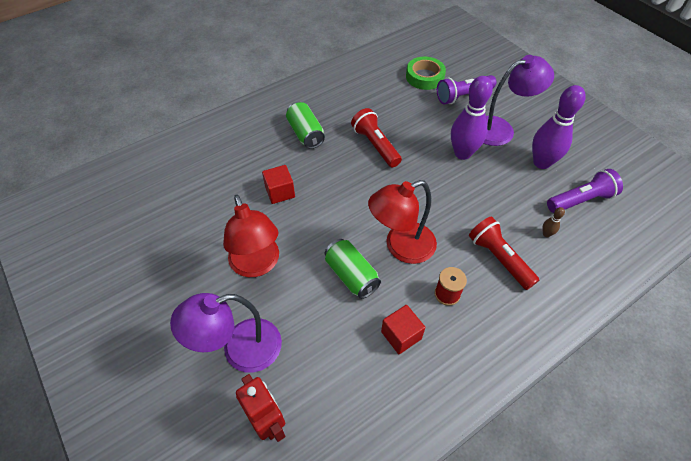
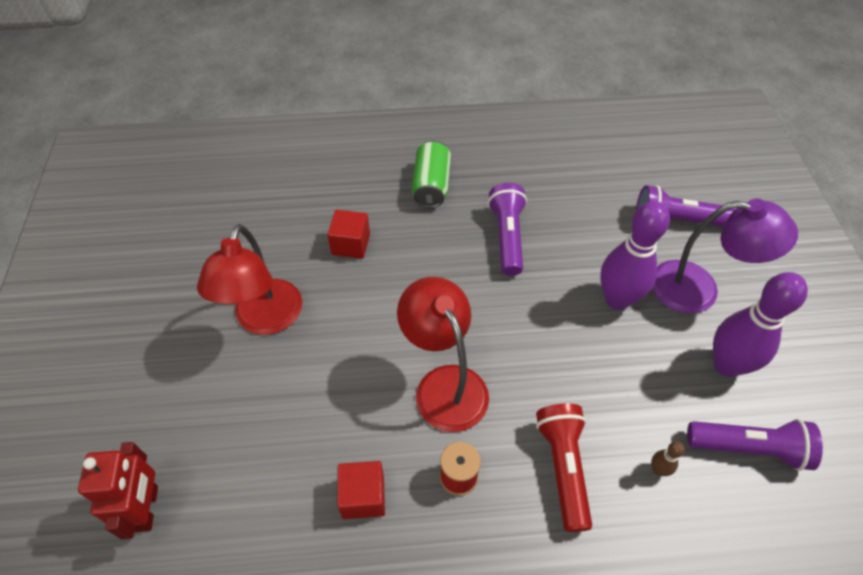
camera: 30 degrees right, 0 degrees up
purple lamp [170,293,282,373] -> none
green can [325,239,381,299] -> none
red flashlight [351,108,402,167] -> purple flashlight [488,183,527,276]
red lamp [368,180,437,264] -> red lamp turned 60 degrees clockwise [397,277,489,432]
green tape [406,57,446,90] -> none

